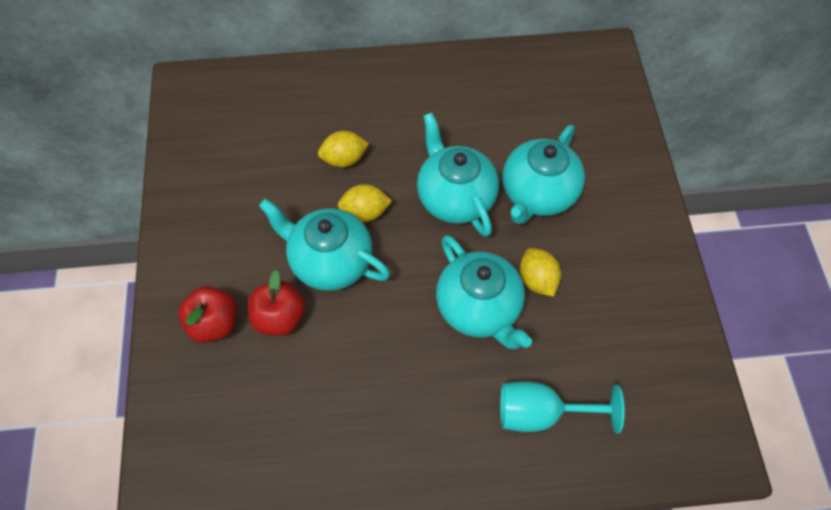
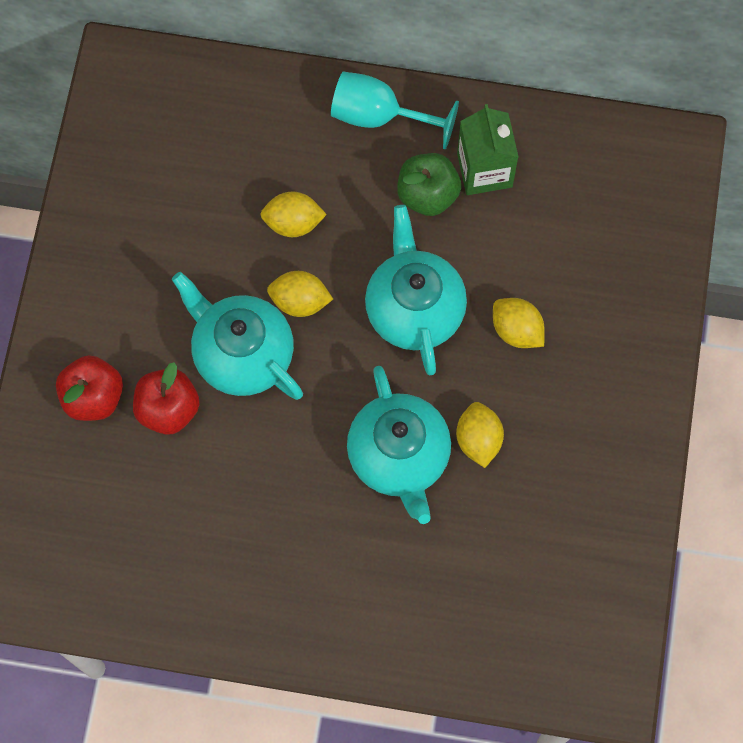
camera: 15 degrees right, 10 degrees up
turquoise goblet [500,381,625,434] -> turquoise goblet moved to [331,72,459,149]
turquoise teapot [502,125,585,225] -> yellow lemon [493,298,544,348]
none -> green apple [397,153,461,216]
none -> green carton [457,104,519,195]

